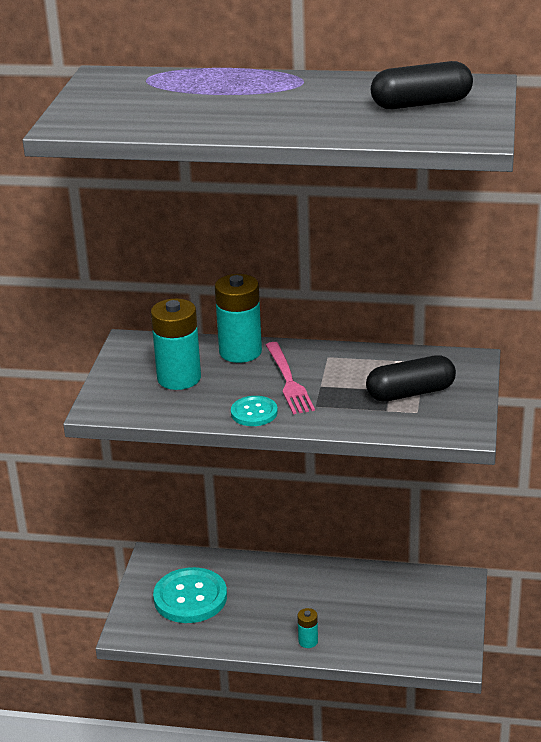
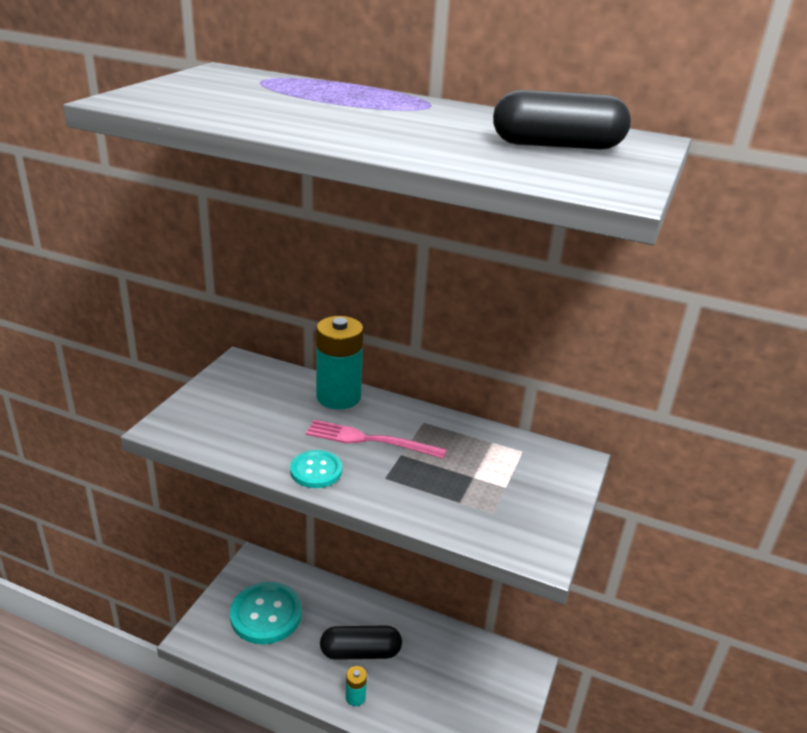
camera: 10 degrees right, 0 degrees up
turquoise battery [151,298,201,390] -> none
pink fork [266,342,315,414] -> pink fork turned 105 degrees clockwise [306,420,447,459]
black capsule [366,355,456,402] -> black capsule moved to [320,626,402,660]

